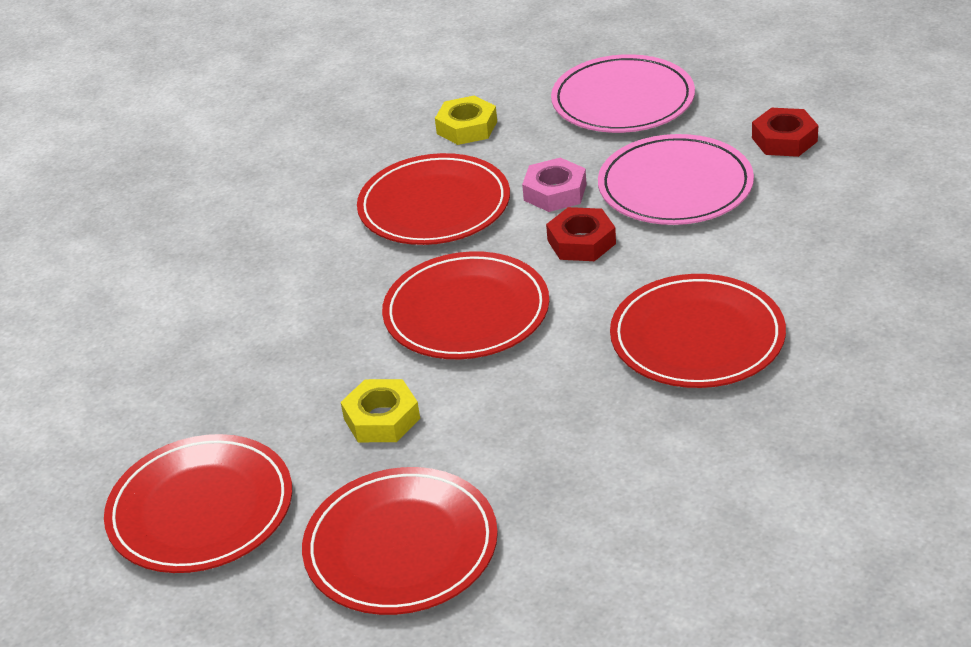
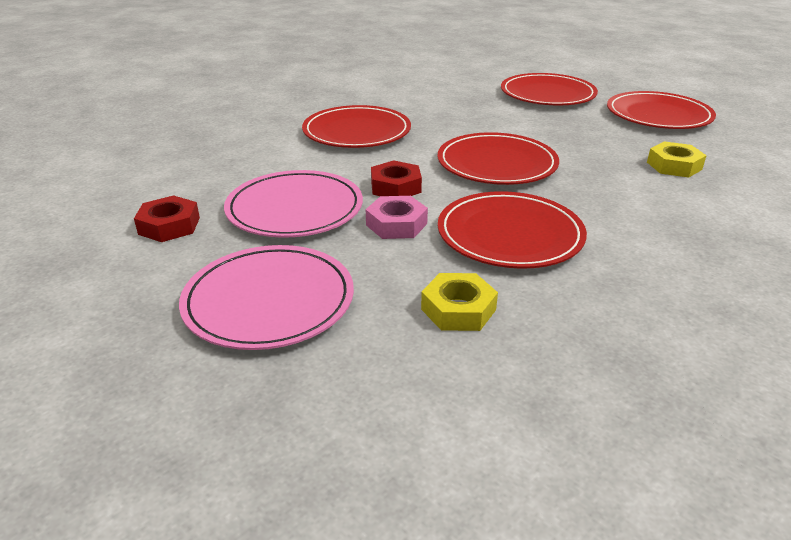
camera: 170 degrees left, 5 degrees down
yellow nut [341,379,420,442] -> yellow nut moved to [647,141,707,178]

